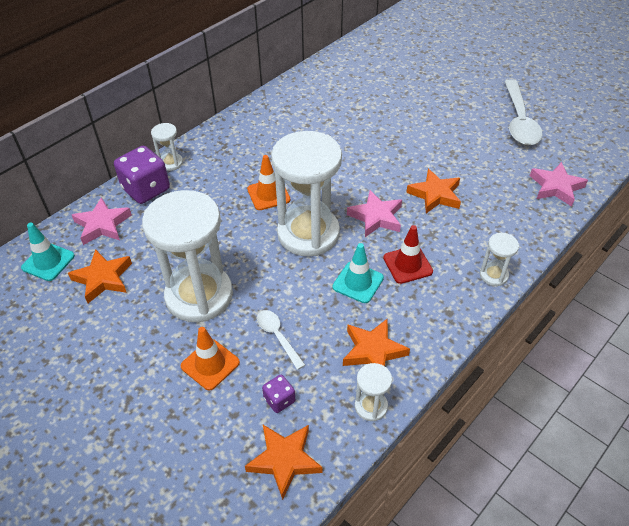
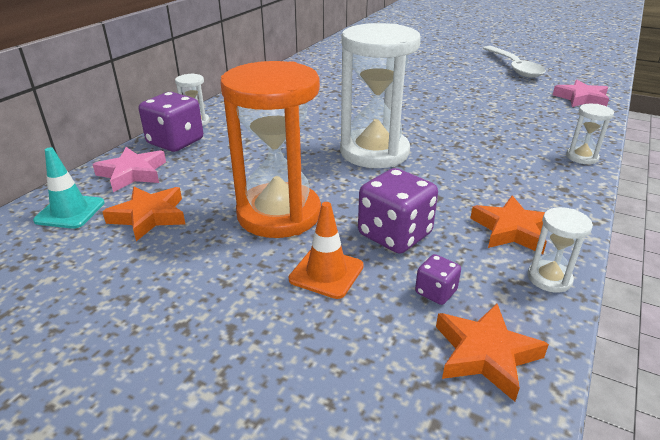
camera: 15 degrees left, 15 degrees down
white hourglass [142,190,233,322] -> orange hourglass [220,61,321,238]
orange traffic cone [247,155,290,210] -> none
white spoon [257,310,305,370] -> purple dice [358,168,438,254]
turquoise traffic cone [332,243,384,303] -> none
pink star [347,190,402,237] -> none
red traffic cone [383,225,433,284] -> none
orange star [406,169,461,213] -> none

